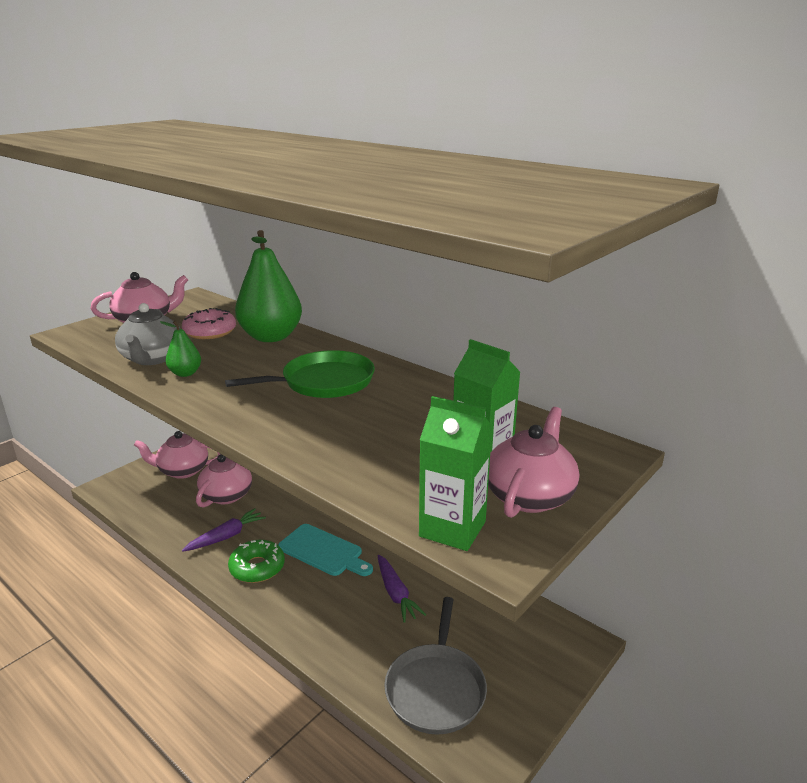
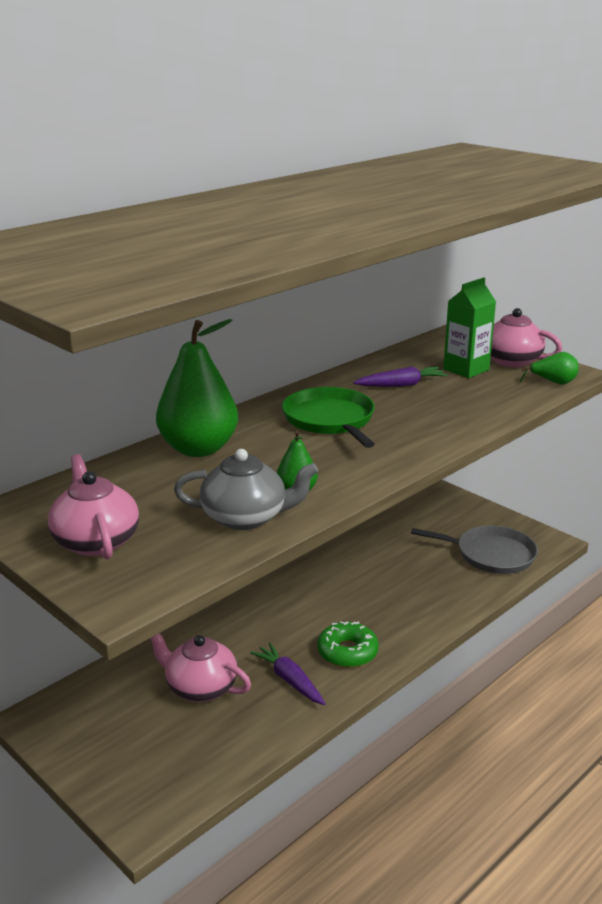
camera: 85 degrees left, 0 degrees up
pink teapot [134,431,220,479] -> none
pink donut [182,308,236,339] -> none
turquoise cutting board [278,524,373,576] -> none
purple carrot [378,555,426,623] -> purple carrot moved to [353,366,448,387]
green carton [419,396,493,551] -> green pear [520,352,578,385]

